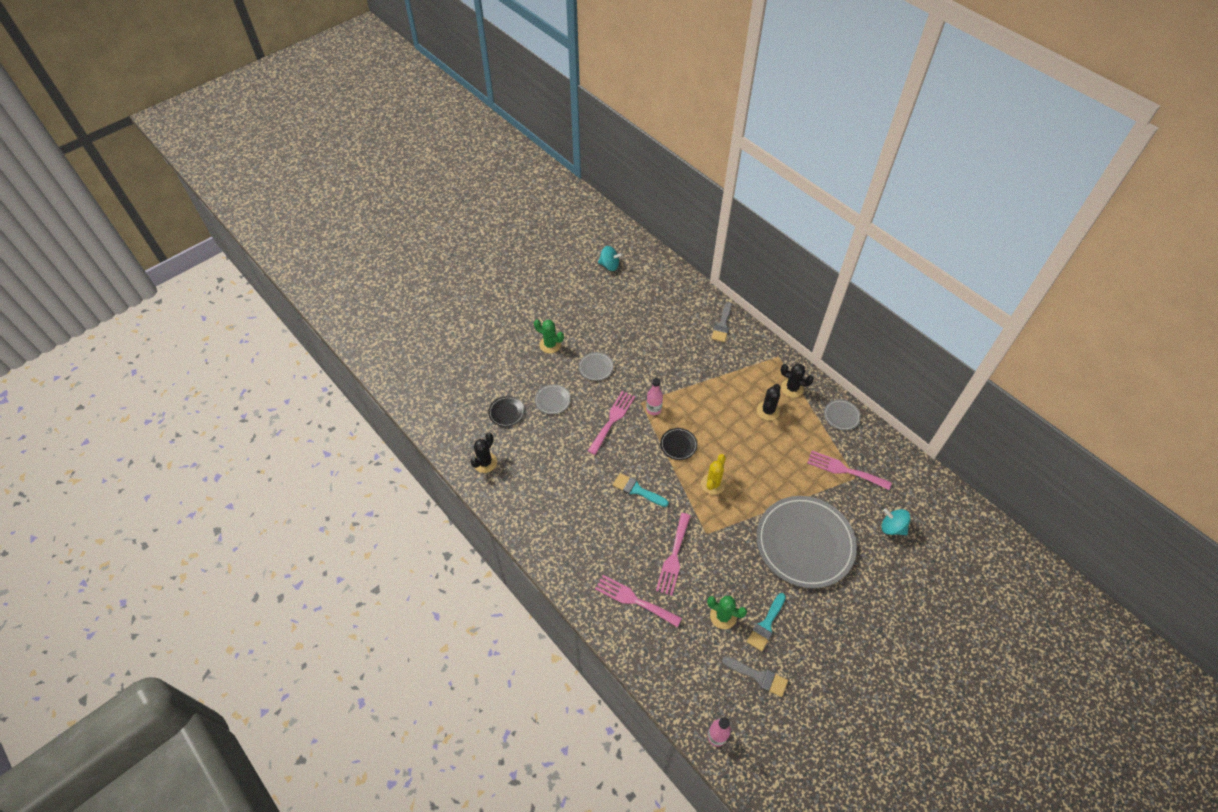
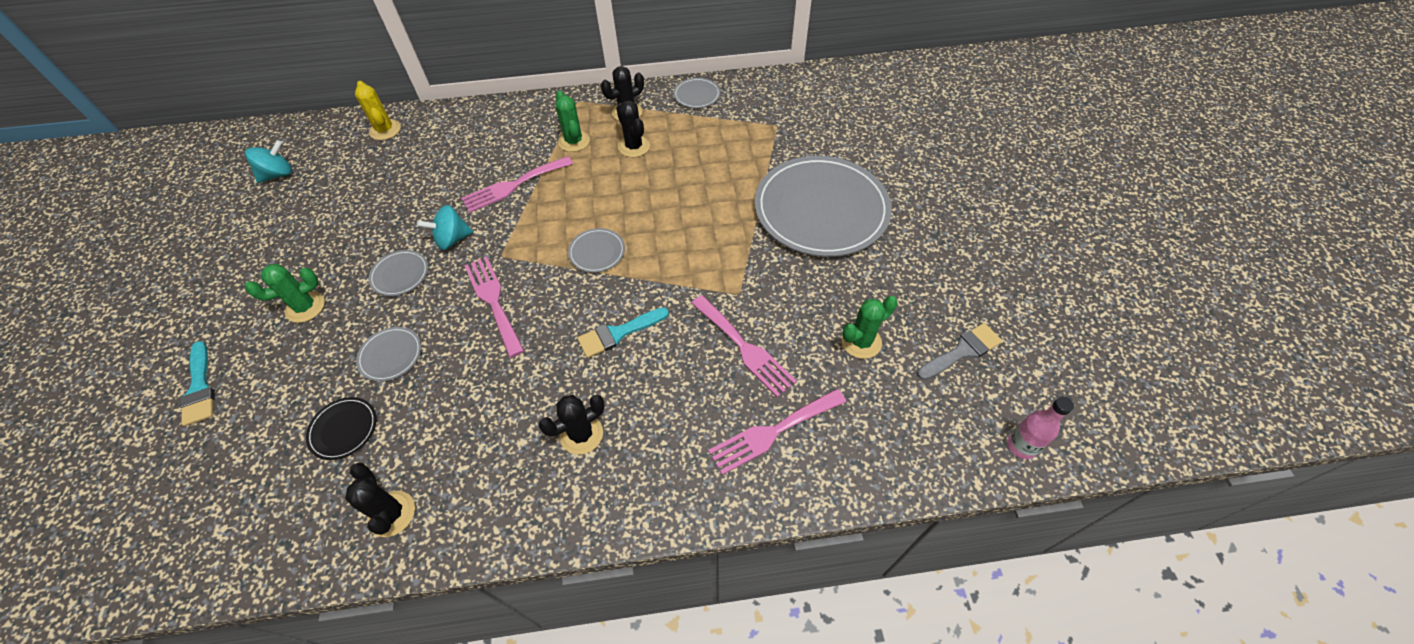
camera: 55 degrees left, 0 degrees up
pink bottle [646,378,663,415] -> none
black plate [660,428,698,460] -> grey plate [568,228,625,273]
yellow cactus [701,454,726,495] -> yellow cactus moved to [355,81,401,140]
grey brush [711,302,732,342] -> none
turquoise brush [747,593,786,651] -> turquoise brush moved to [180,341,215,426]
pink fork [807,451,892,490] -> pink fork moved to [461,156,573,213]
turquoise spinning top [881,508,911,535] -> turquoise spinning top moved to [417,205,473,250]
none -> black cactus [538,395,605,455]
none -> green cactus [556,91,590,152]

